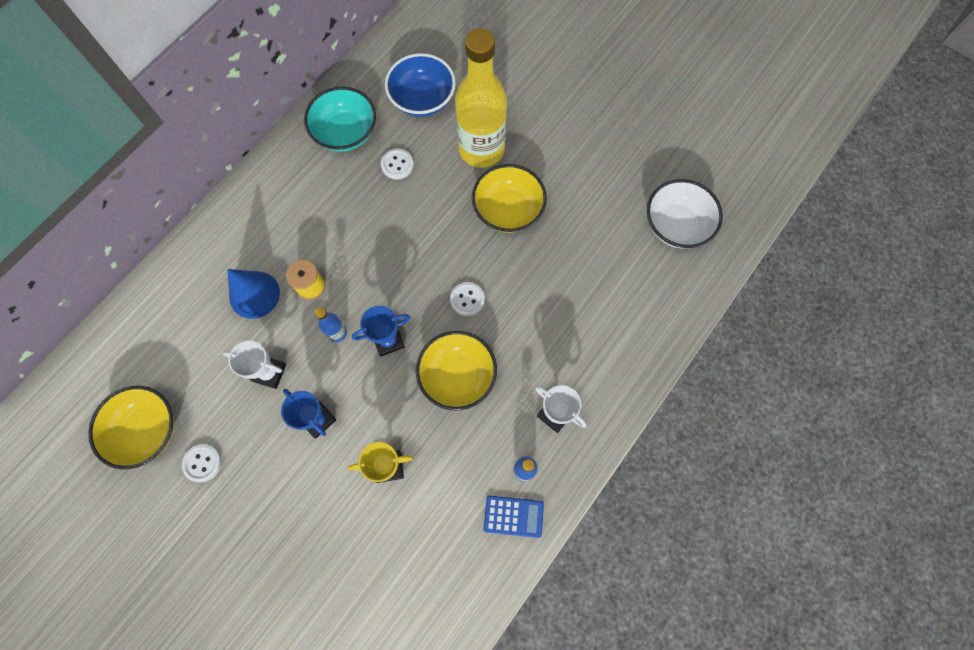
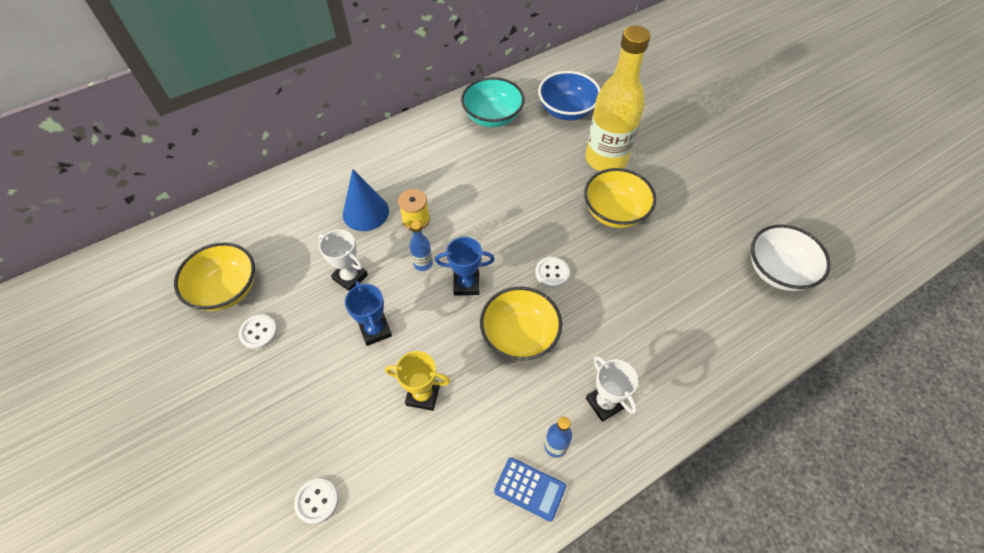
camera: 20 degrees right, 15 degrees down
white button [381,149,414,179] -> white button moved to [294,479,338,524]

